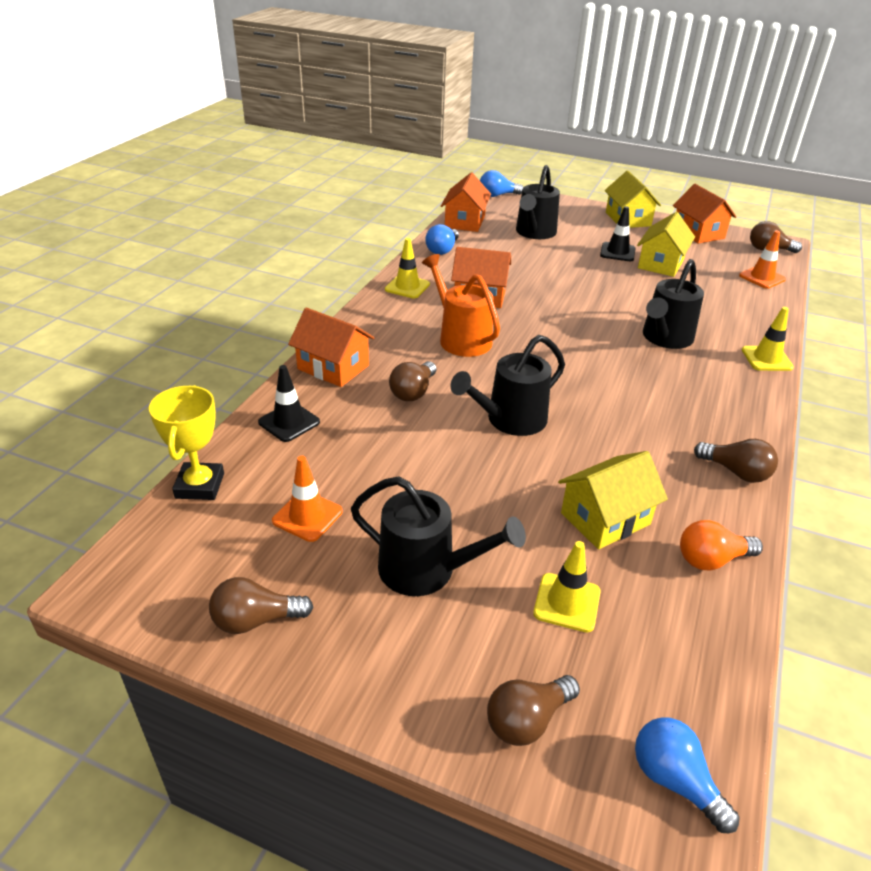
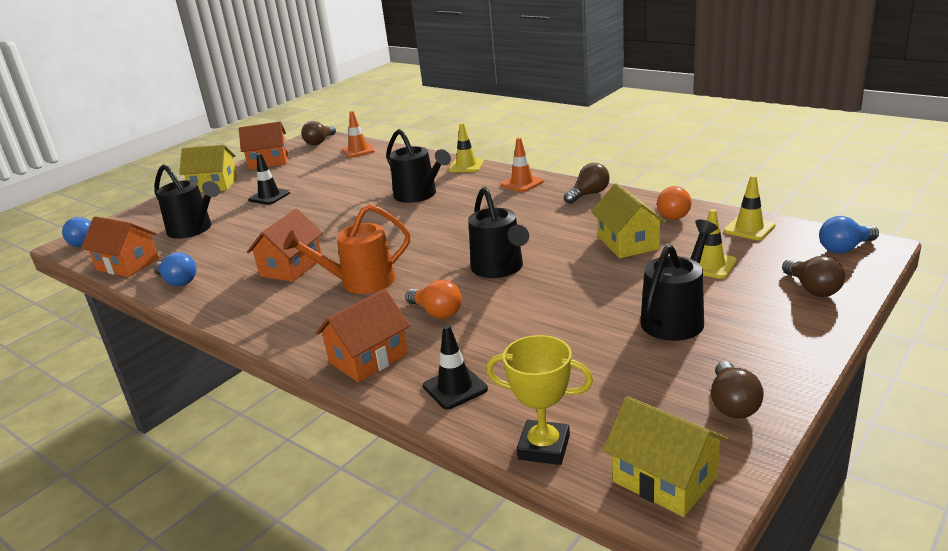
camera: 70 degrees left, 10 degrees down
orange traffic cone [272,456,343,542] -> orange traffic cone moved to [501,138,544,192]
yellow traffic cone [385,238,430,298] -> yellow traffic cone moved to [724,175,775,240]
brown light bulb [389,361,436,401] -> orange light bulb [405,279,462,319]
yellow house [637,212,695,277] -> yellow house moved to [603,396,729,517]

